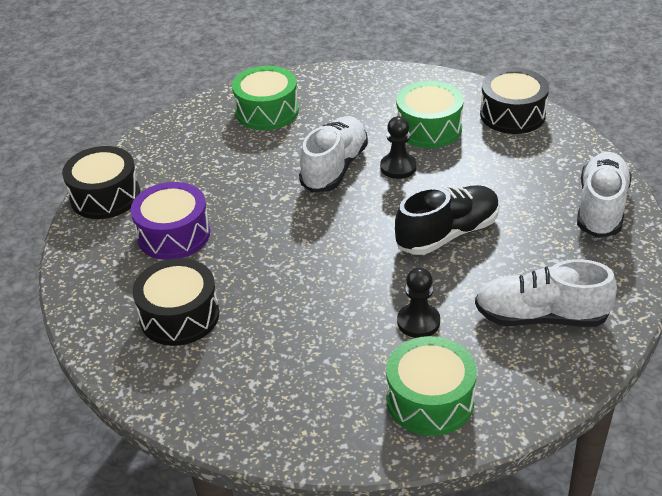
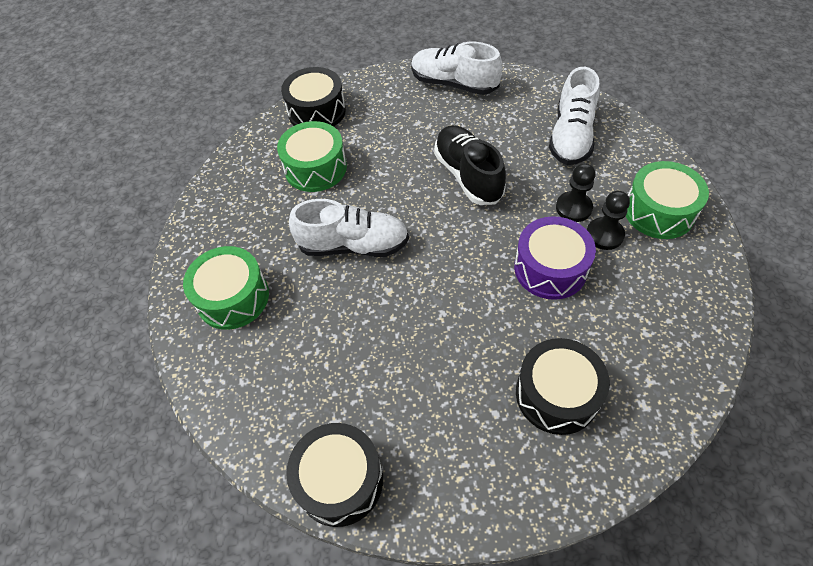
camera: 80 degrees left, 15 degrees up
purple drum [130,182,210,260] -> purple drum moved to [514,216,596,300]
white shoe [299,116,368,193] -> white shoe turned 150 degrees clockwise [289,199,409,257]
black pawn [380,116,416,179] -> black pawn moved to [587,191,630,250]

